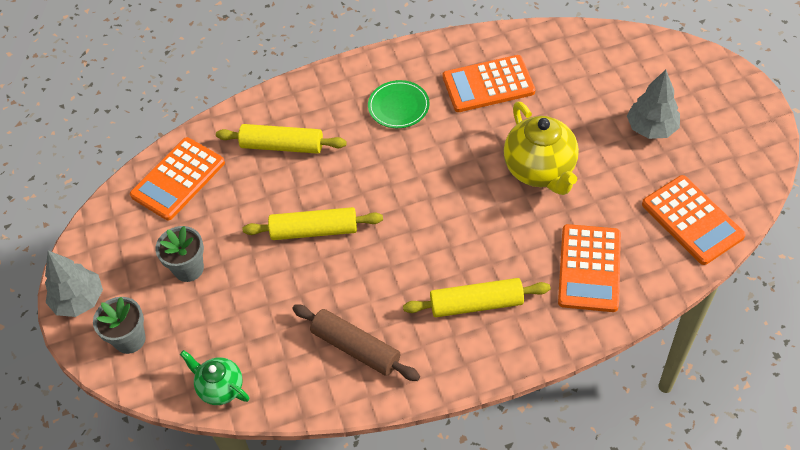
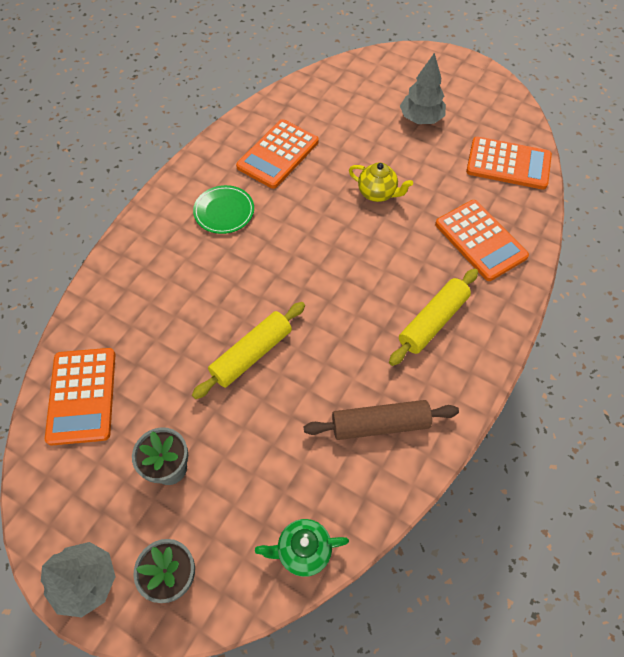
camera: 45 degrees left, 5 degrees up
yellow rolling pin [216,124,347,154] -> none
yellow teapot [504,102,579,195] -> yellow teapot [349,162,413,202], size x0.58

